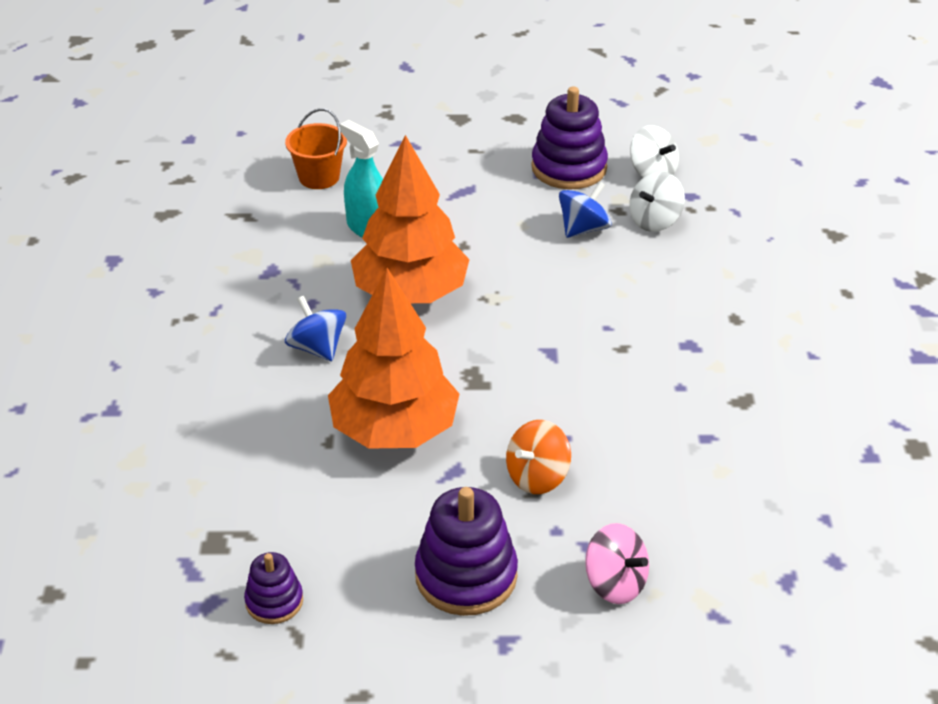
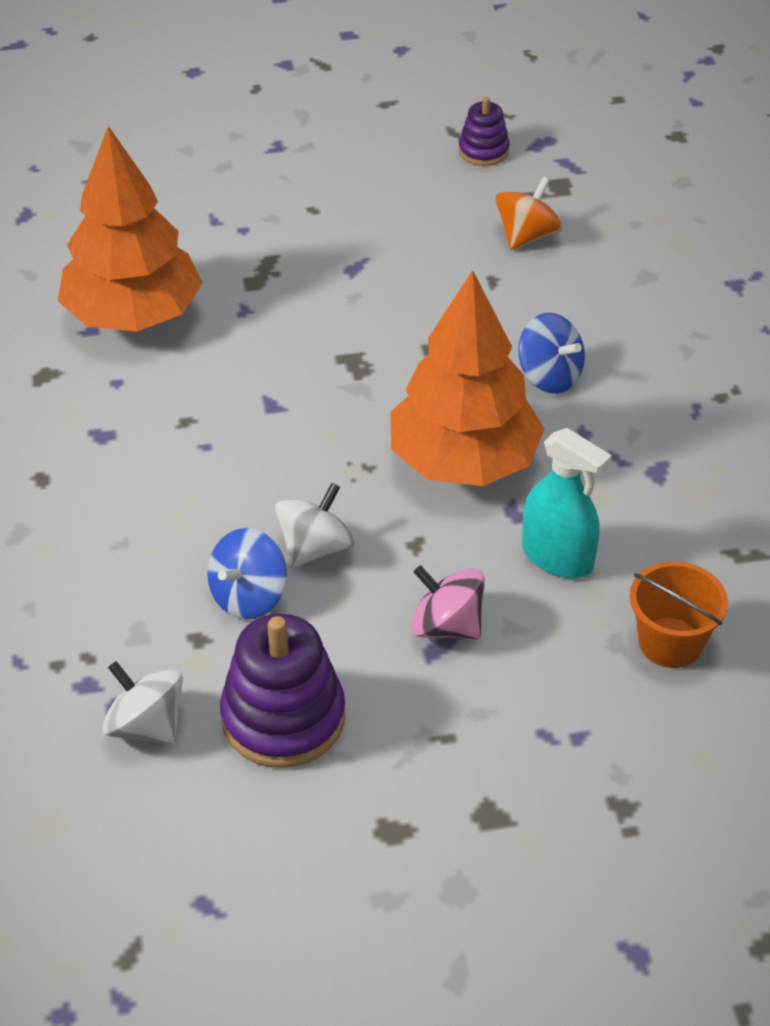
camera: 170 degrees right, 5 degrees up
orange tree [328,268,459,449] -> orange tree moved to [58,126,202,332]
purple stacking toy [415,487,518,616] -> none
orange spinning top [506,420,571,494] -> orange spinning top moved to [495,177,563,250]
pink spinning top [585,523,649,604] -> pink spinning top moved to [411,565,485,639]
white spinning top [629,172,685,232] -> white spinning top moved to [275,483,355,568]

